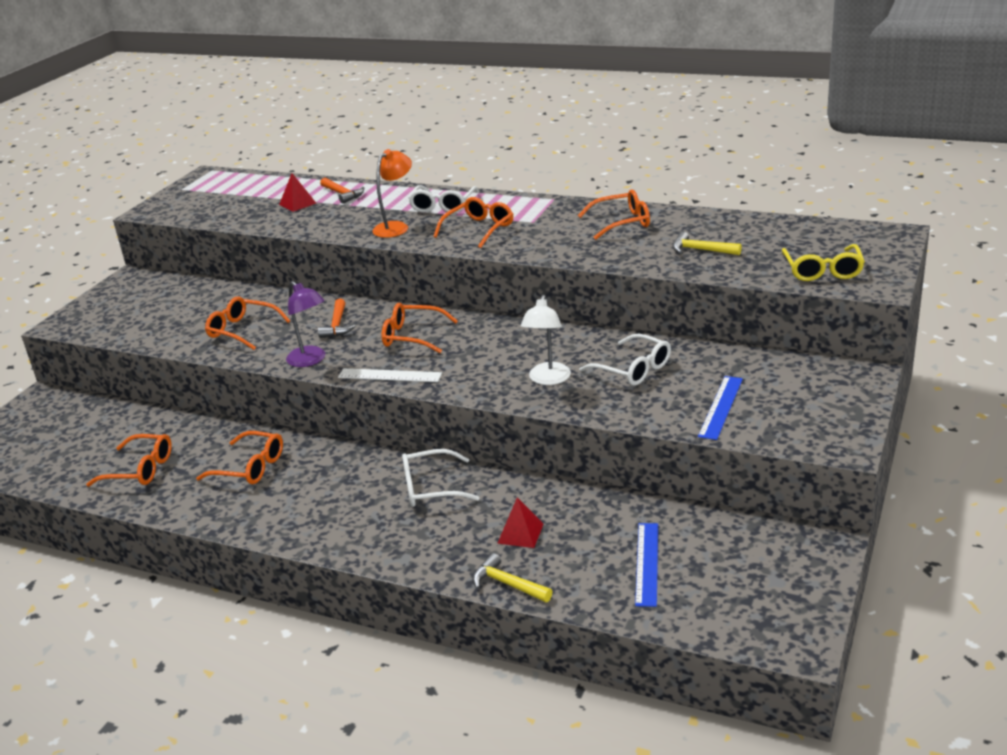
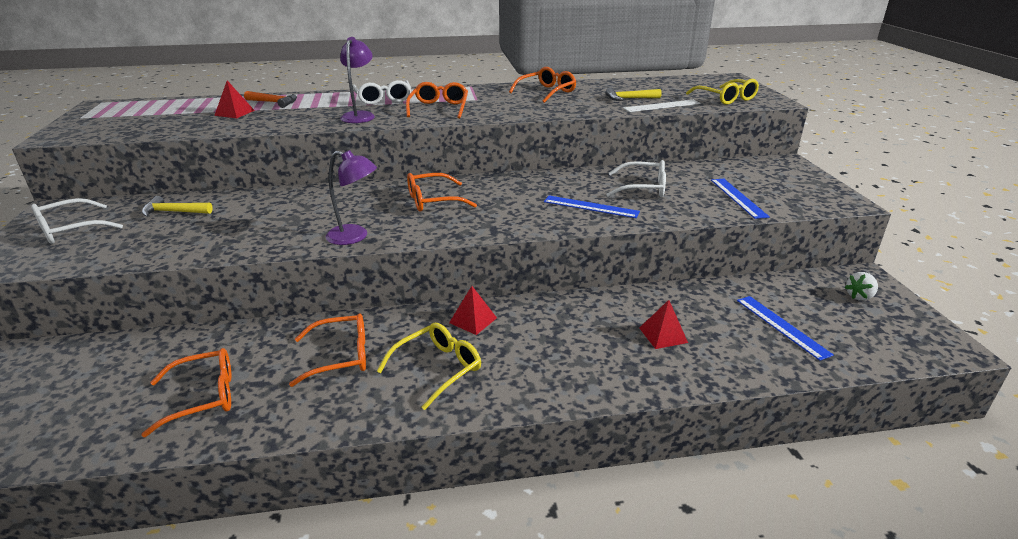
camera: 35 degrees left, 0 degrees up
orange glasses [205,297,290,350] -> none
orange hammer [318,299,355,338] -> none
white ruler [338,368,442,382] -> white ruler moved to [623,100,701,112]
orange lamp [372,149,412,238] -> purple lamp [340,37,375,123]
white glasses [402,449,479,507] -> white glasses moved to [31,198,123,244]
yellow hammer [472,553,553,602] -> yellow hammer moved to [142,196,213,217]
white lamp [521,294,571,385] -> blue ruler [544,195,640,218]
none -> yellow glasses [377,323,481,410]
none -> red pyramid [449,286,497,335]
none -> white strawberry [845,272,878,301]

